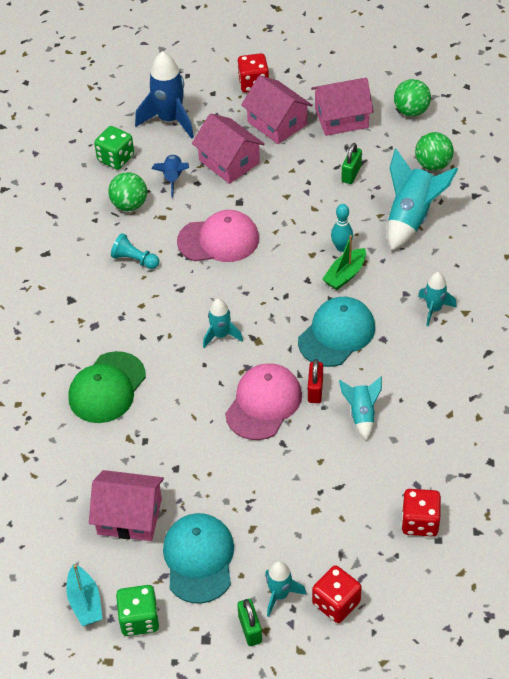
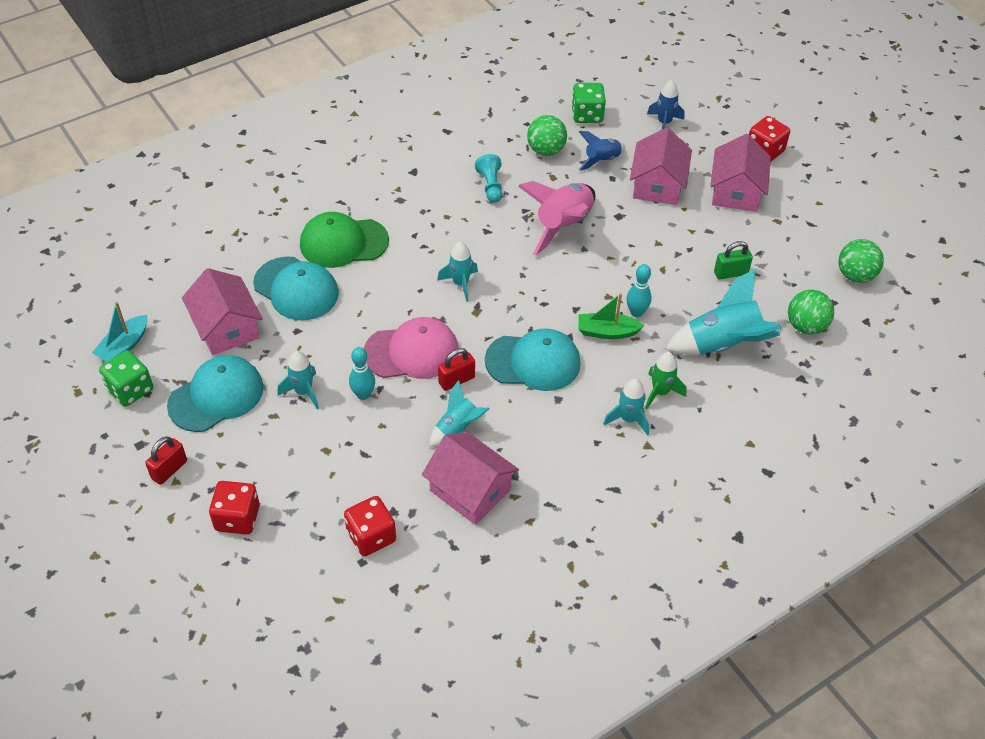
camera: 50 degrees right, 0 degrees up
blue rocket [135,51,194,139] -> blue rocket [647,80,685,129], size x0.57
pink cap [177,210,259,262] -> pink rocket [518,181,595,256]
green padlock [237,599,262,646] -> red padlock [145,436,187,485]
turquoise rocket [265,561,306,617] -> turquoise rocket moved to [278,351,319,409]
pink house [311,78,374,136] -> pink house moved to [422,432,519,525]
none -> turquoise cap [253,256,339,320]
none -> turquoise bowling pin [349,347,375,400]
none -> green rocket [645,352,686,409]

